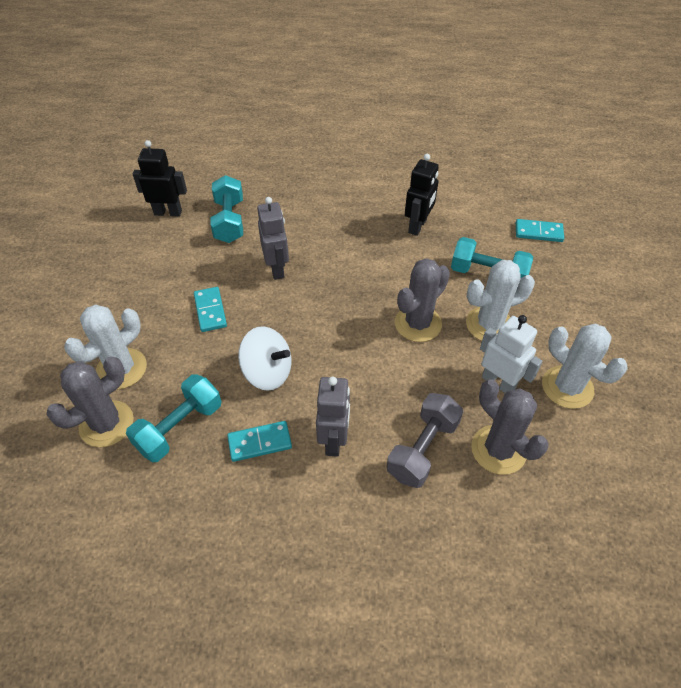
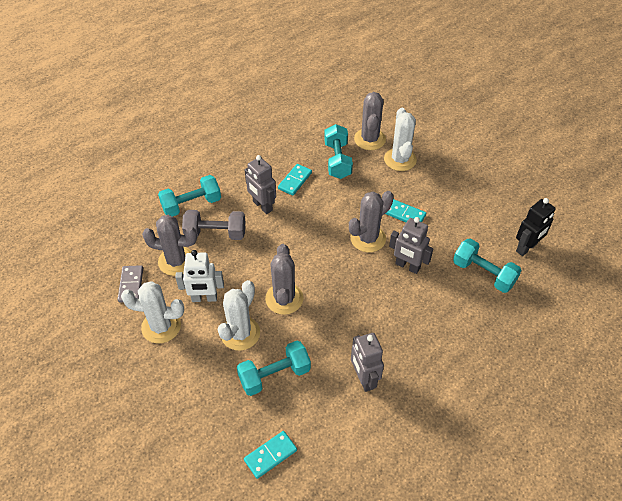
camera: 135 degrees right, 0 degrees up
white spinning top [238,326,291,391] -> none
grey dumbbell [387,393,463,488] -> grey dumbbell turned 75 degrees counterclockwise [182,210,245,240]
black robot [405,154,439,236] -> grey robot [351,333,384,392]
none -> grey domino [117,265,143,303]
none -> turquoise dumbbell [158,175,221,217]
none -> grey cactus [349,191,394,252]

